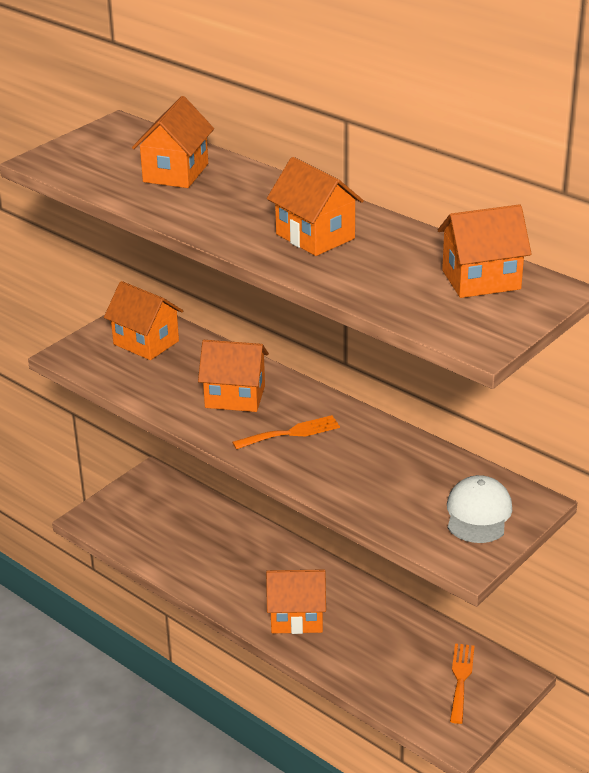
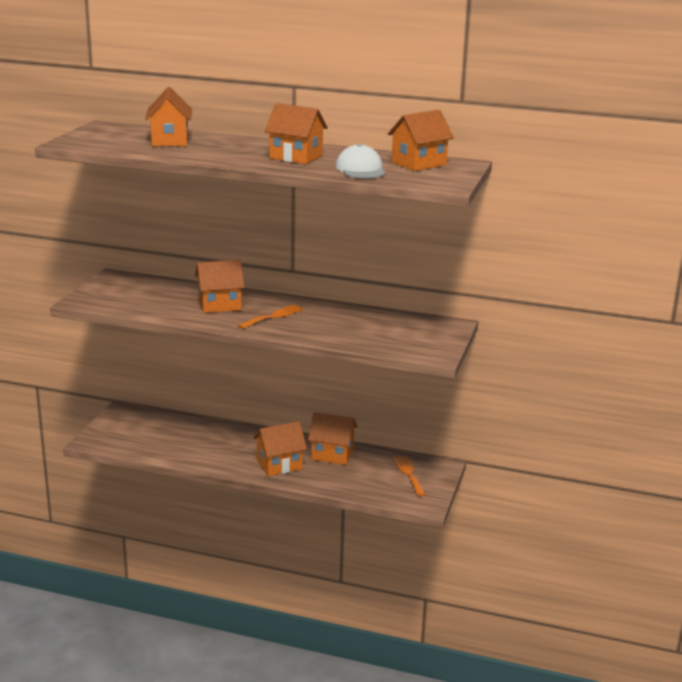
camera: 25 degrees left, 10 degrees down
orange house [104,281,183,360] -> orange house moved to [308,412,358,465]
white cap [447,475,512,543] -> white cap moved to [335,144,386,178]

